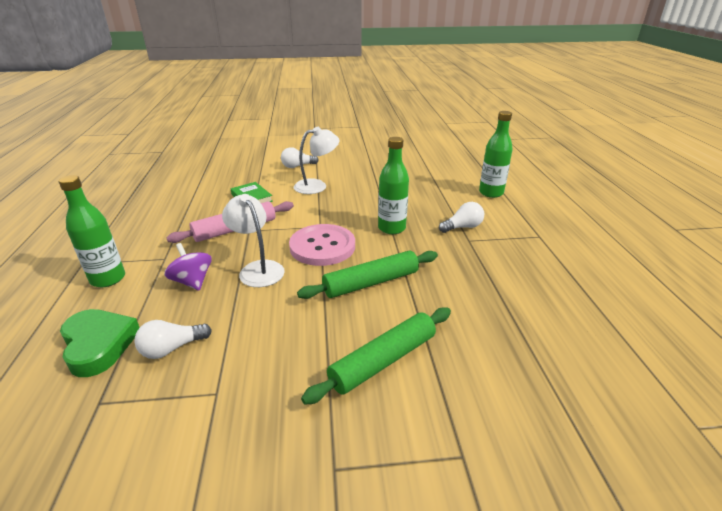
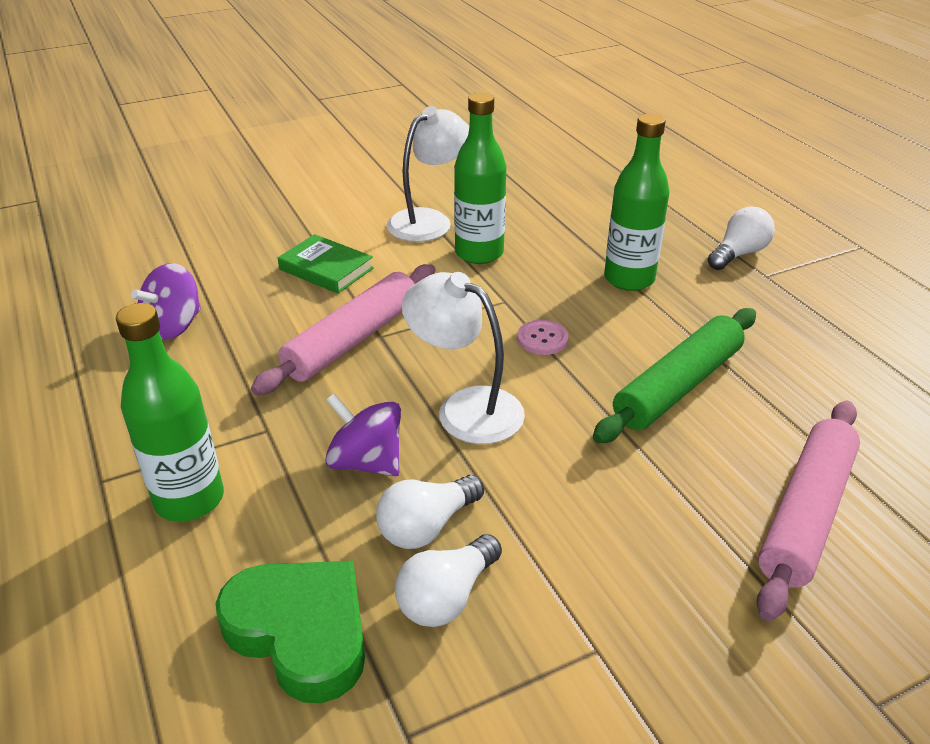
camera: 20 degrees left, 5 degrees up
white light bulb [281,147,319,168] -> white light bulb moved to [376,475,484,549]
pink button [289,224,355,266] -> pink button [517,320,568,355], size x0.41
green rolling pin [301,307,451,405] -> pink rolling pin [757,401,860,621]
green bottle [479,111,513,198] -> green bottle moved to [454,92,507,264]
none -> purple spinning top [131,263,201,340]

